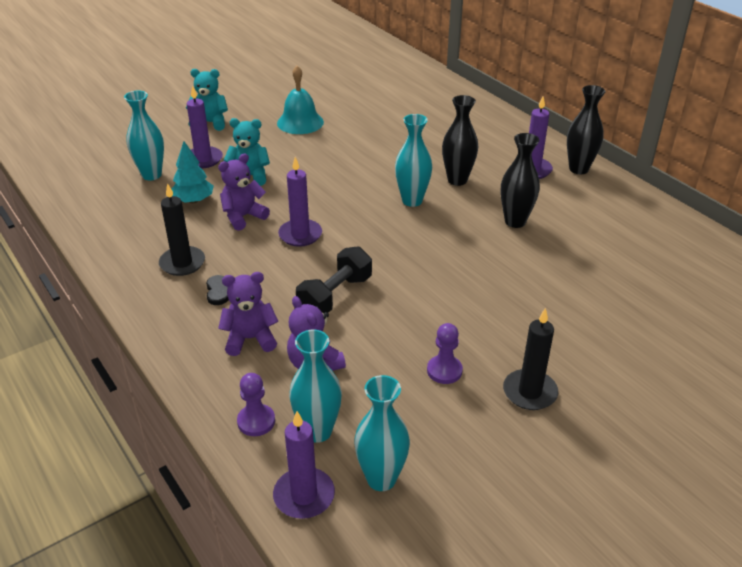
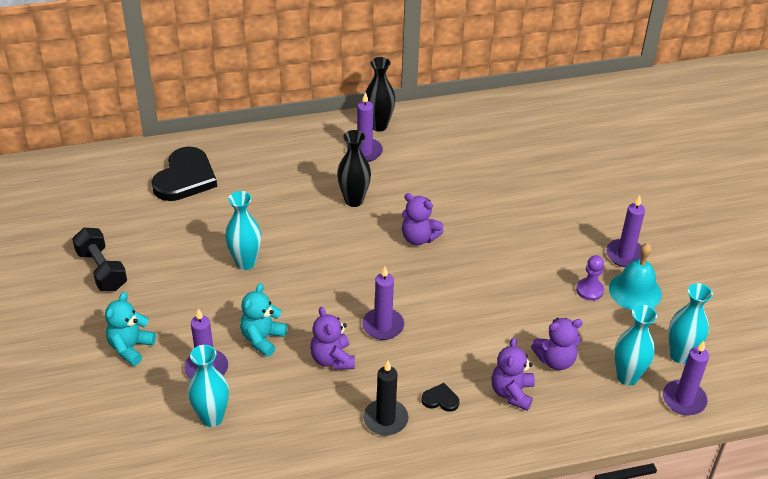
camera: 70 degrees left, 5 degrees up
turquoise tree [172,141,214,203] -> none
purple pawn [237,373,275,436] -> none
turquoise bell [277,66,324,134] -> turquoise bell moved to [609,243,662,310]
black dumbbell [296,246,372,313] -> black dumbbell moved to [72,228,127,291]
turquoise vase [395,114,432,207] -> turquoise vase moved to [225,191,261,270]
black vase [501,133,540,228] -> none
black candle [503,308,558,410] -> purple candle [606,196,645,267]
none -> black heart [152,147,217,201]
none -> purple teddy bear [402,193,444,245]

